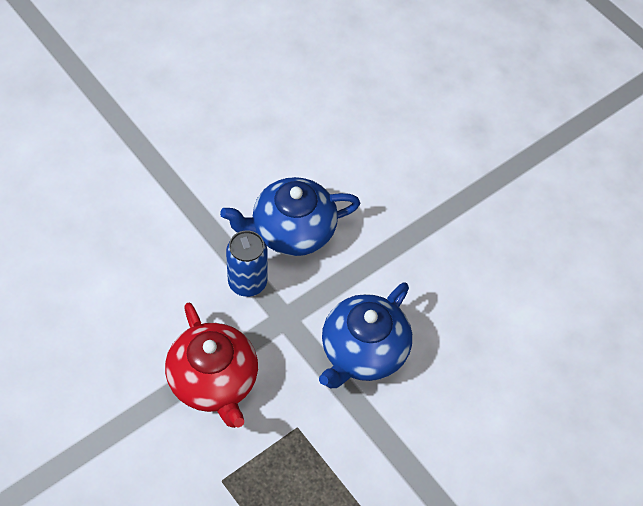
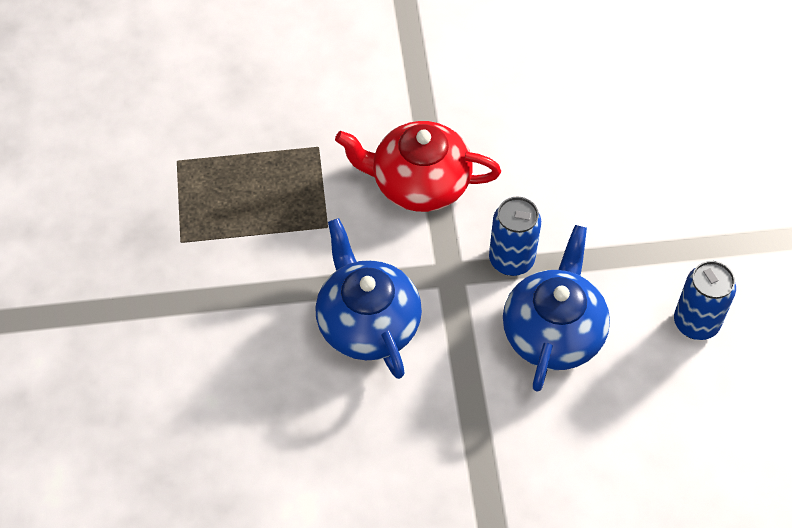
camera: 125 degrees right, 0 degrees up
none -> blue can [674,261,736,340]

